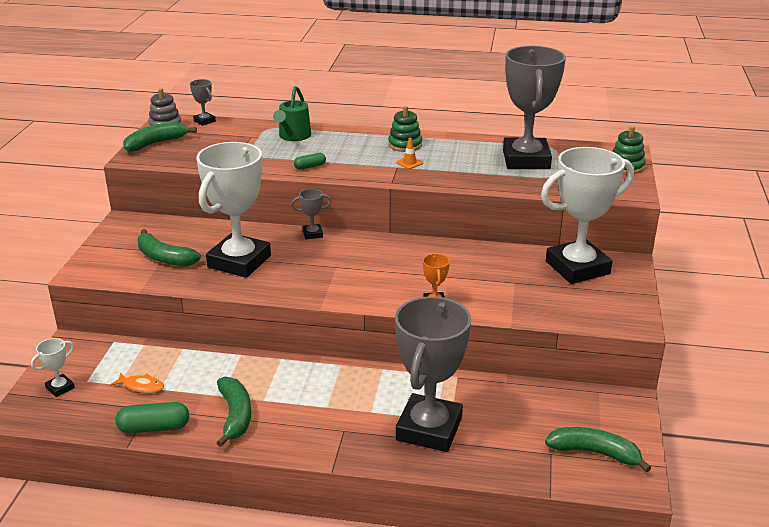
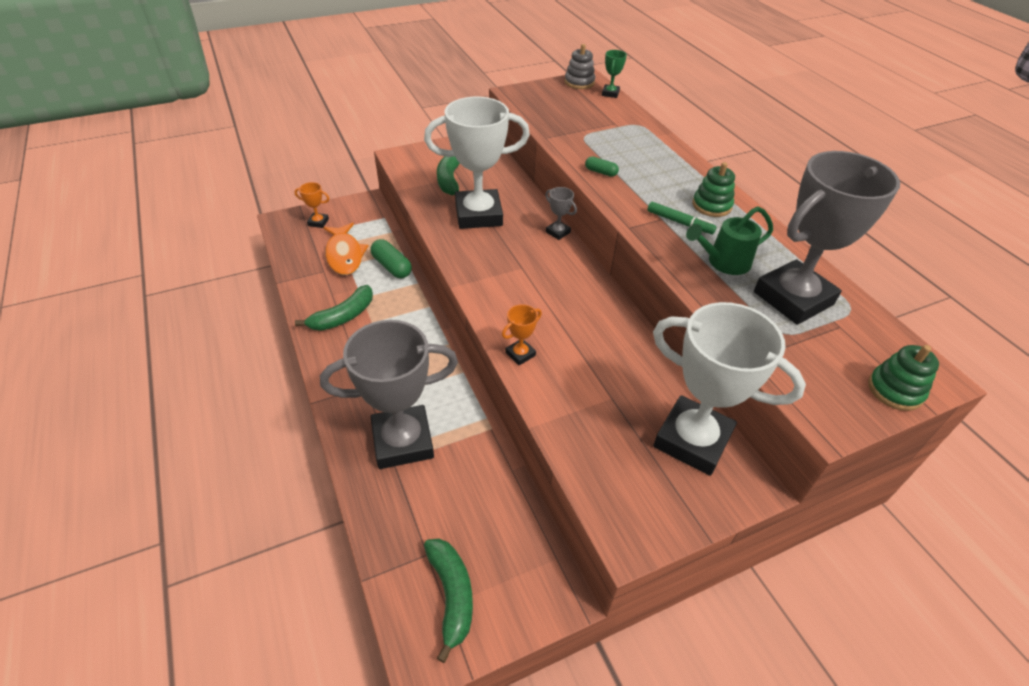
camera: 55 degrees right, 15 degrees up
white trophy [31,338,75,397] -> orange trophy [295,182,329,228]
orange fish [110,372,164,393] -> orange fish [323,223,369,275], size x1.87
green capsule [115,402,189,434] -> green capsule moved to [371,239,412,278]
green banana [123,122,197,152] -> none
grey trophy [190,79,216,126] -> green trophy [602,50,627,98]
green watering can [273,86,311,141] -> green watering can moved to [686,206,773,275]
orange traffic cone [396,138,423,169] -> green marker [647,202,717,234]

